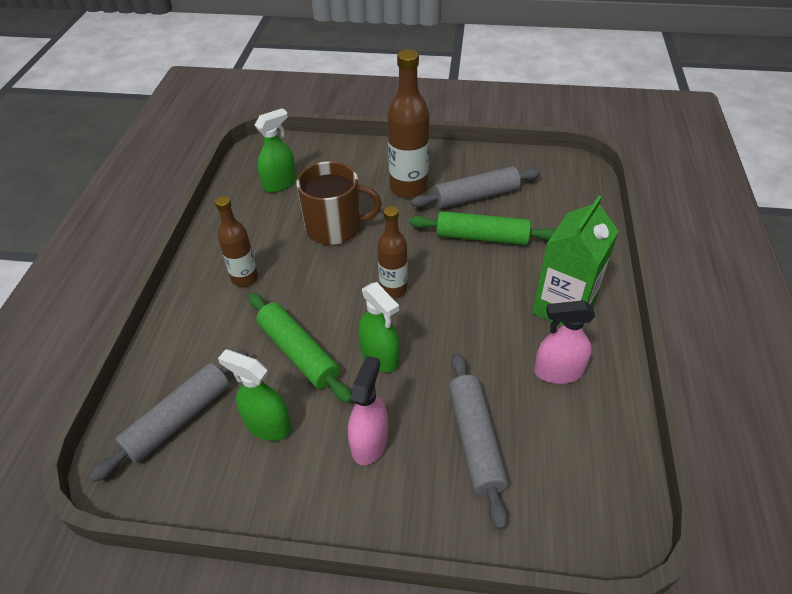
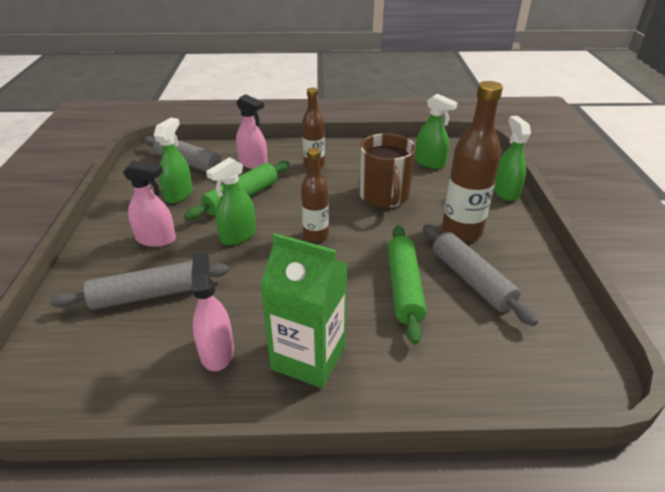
camera: 80 degrees right, 10 degrees down
none -> pink spray bottle [236,94,268,169]
none -> green spray bottle [494,116,531,201]

